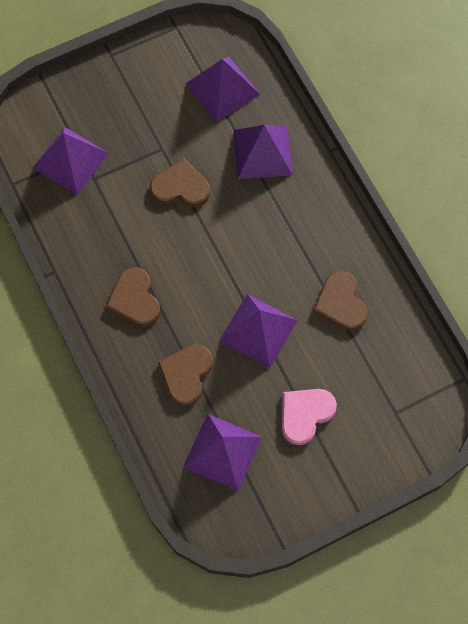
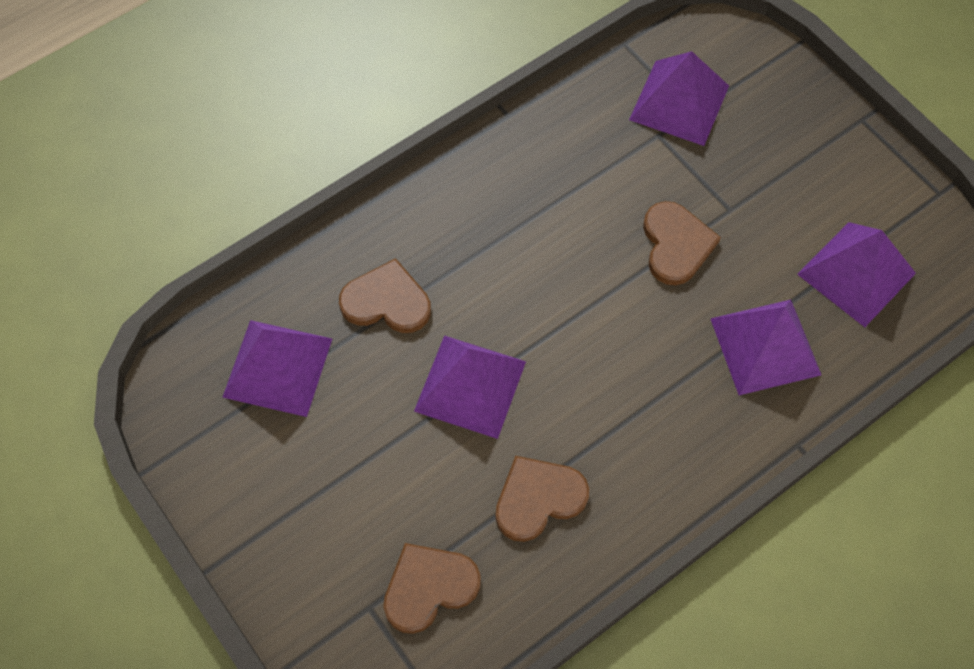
camera: 80 degrees right, 5 degrees down
brown heart [106,267,160,326] -> brown heart moved to [383,543,481,634]
pink heart [282,389,337,445] -> none

